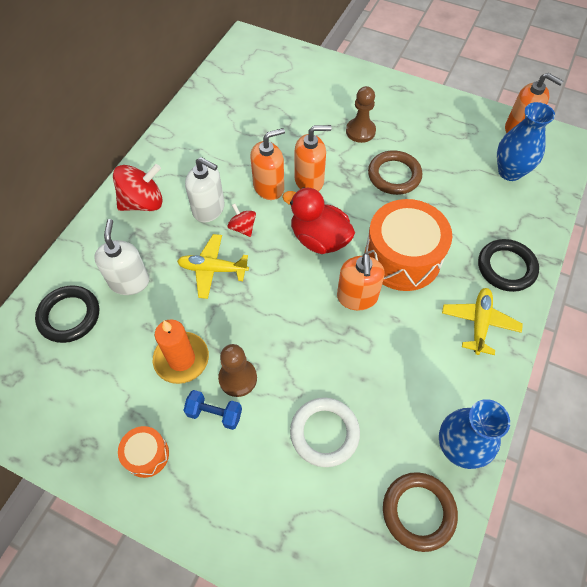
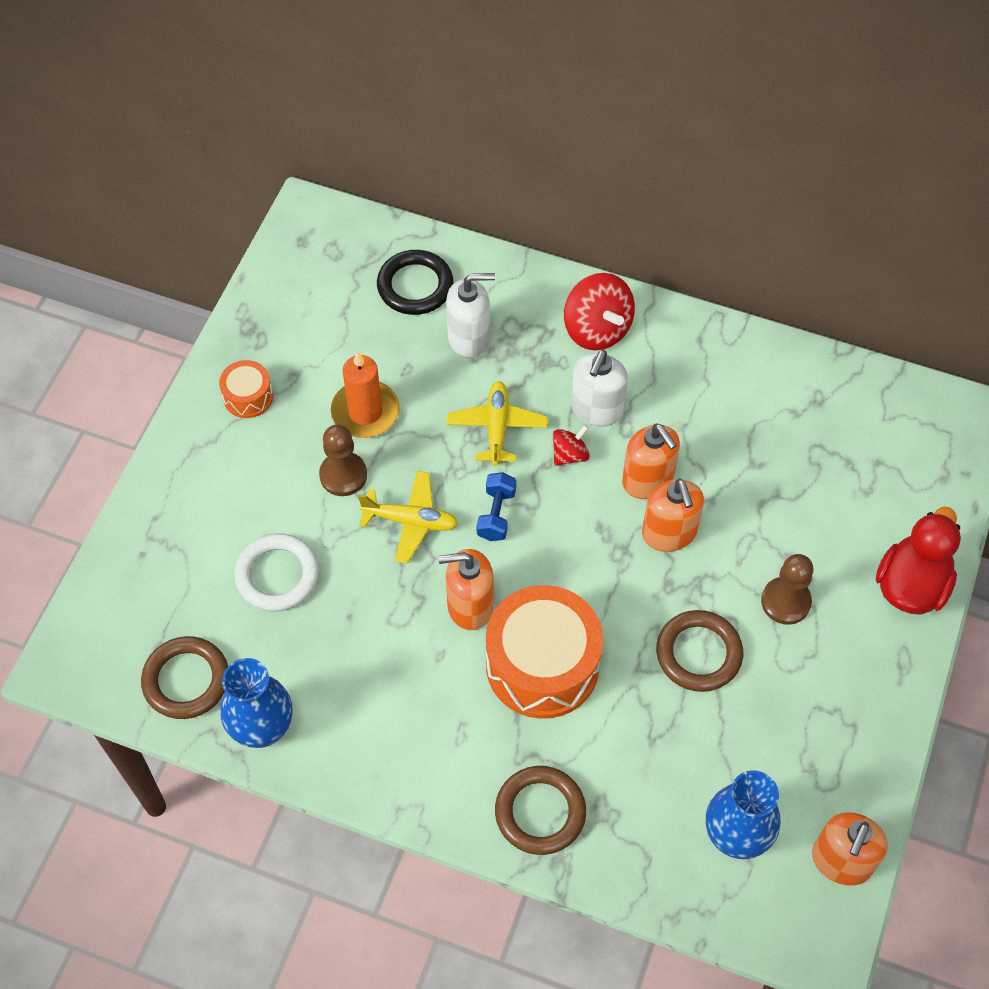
camera: 85 degrees right, 0 degrees up
blue dumbbell [183,390,242,430] -> blue dumbbell moved to [477,472,516,541]
red duck [282,187,355,254] -> red duck moved to [876,507,961,615]
yellow plane [442,288,523,355] -> yellow plane moved to [358,471,458,564]
black ring [478,239,539,292] -> brown ring [495,766,586,855]

